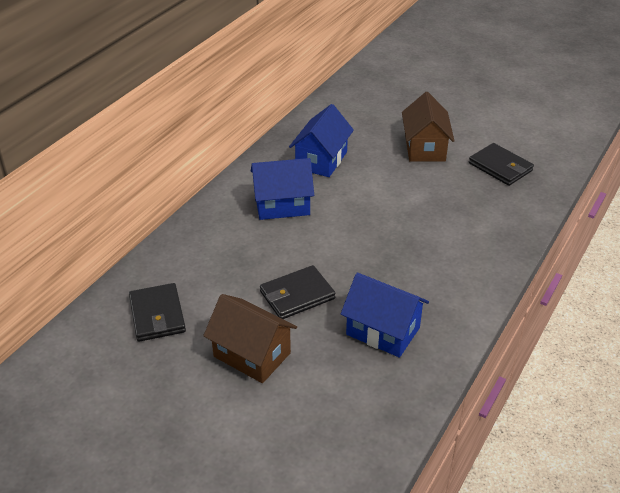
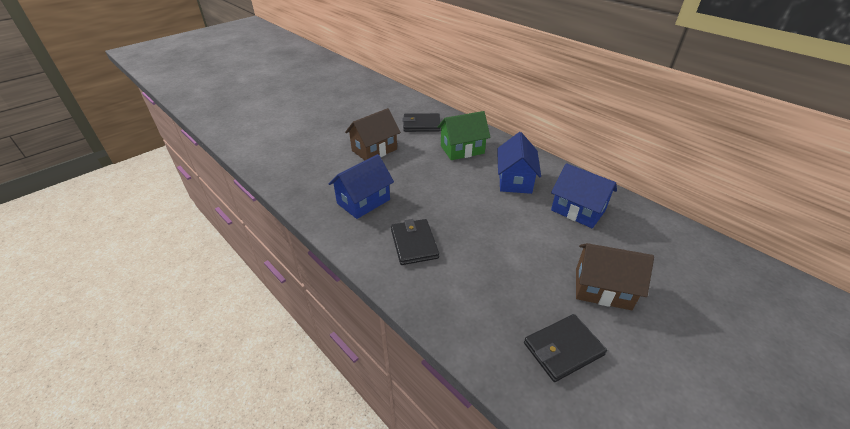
camera: 105 degrees right, 0 degrees up
black wallet [260,265,336,319] -> black wallet moved to [391,219,439,265]
none -> green house [438,111,491,160]

